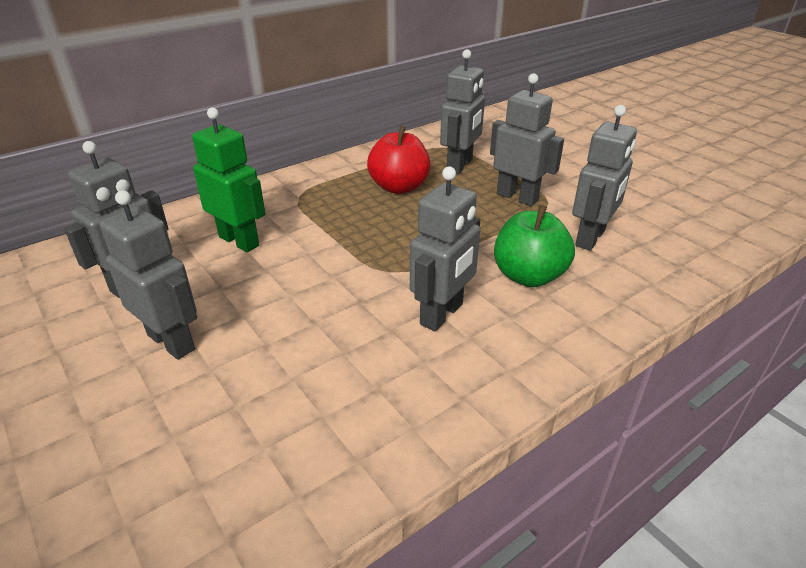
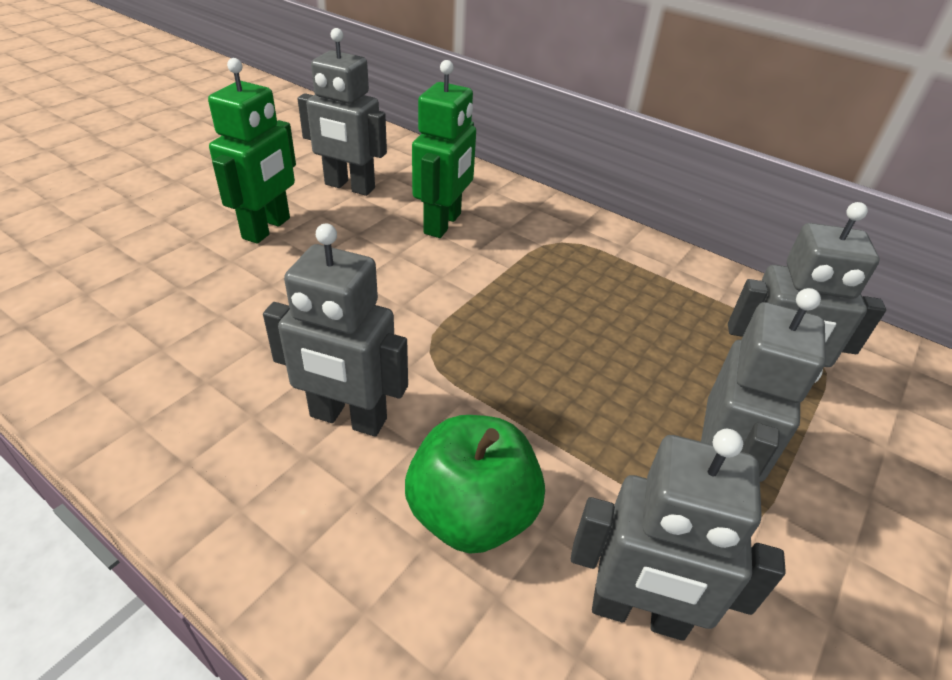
camera: 70 degrees right, 5 degrees up
grey robot [99,190,197,360] -> green robot [208,58,296,244]
red apple [367,126,430,194] -> none

